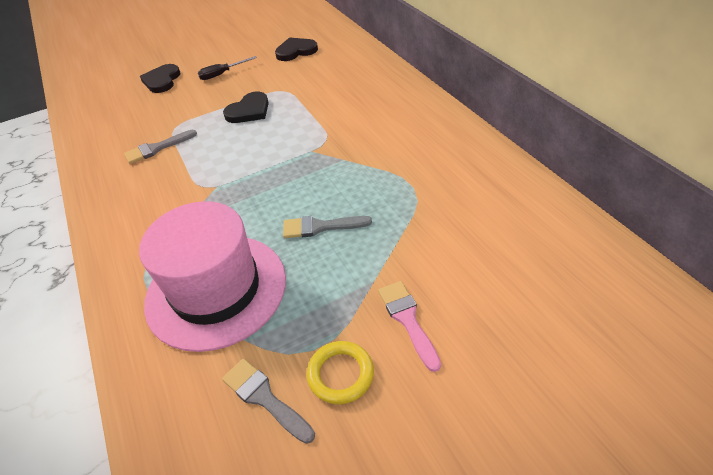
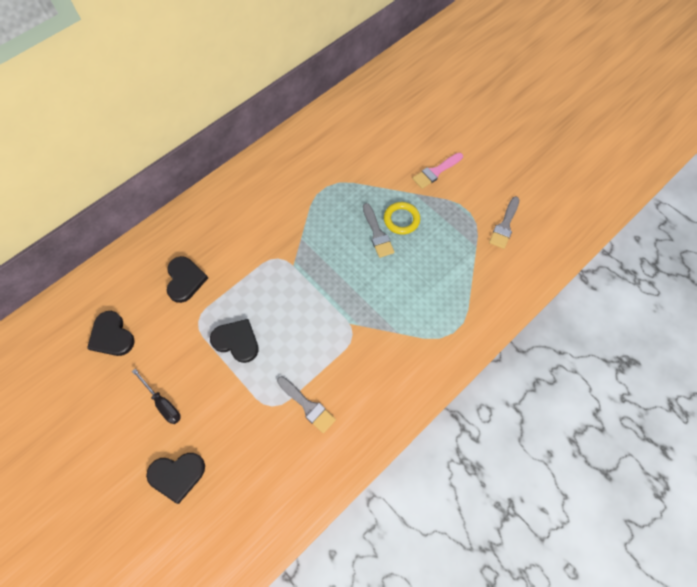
camera: 110 degrees left, 20 degrees up
pink hat [139,201,286,352] -> none
yellow ring [307,341,374,404] -> yellow ring moved to [384,202,420,235]
none -> black heart [167,256,208,303]

